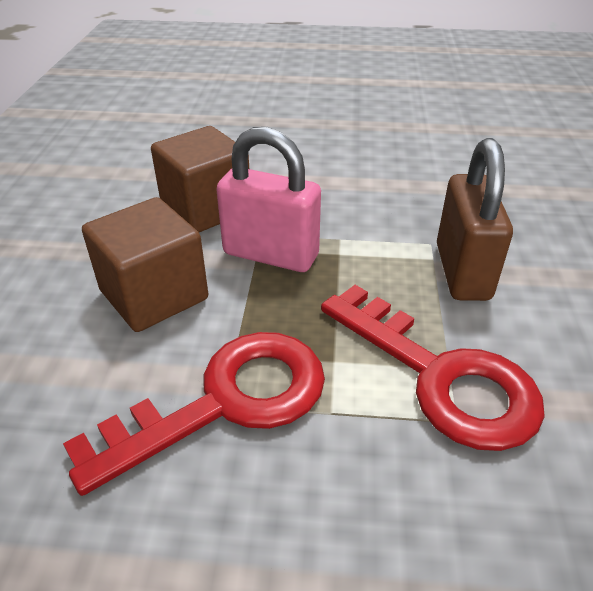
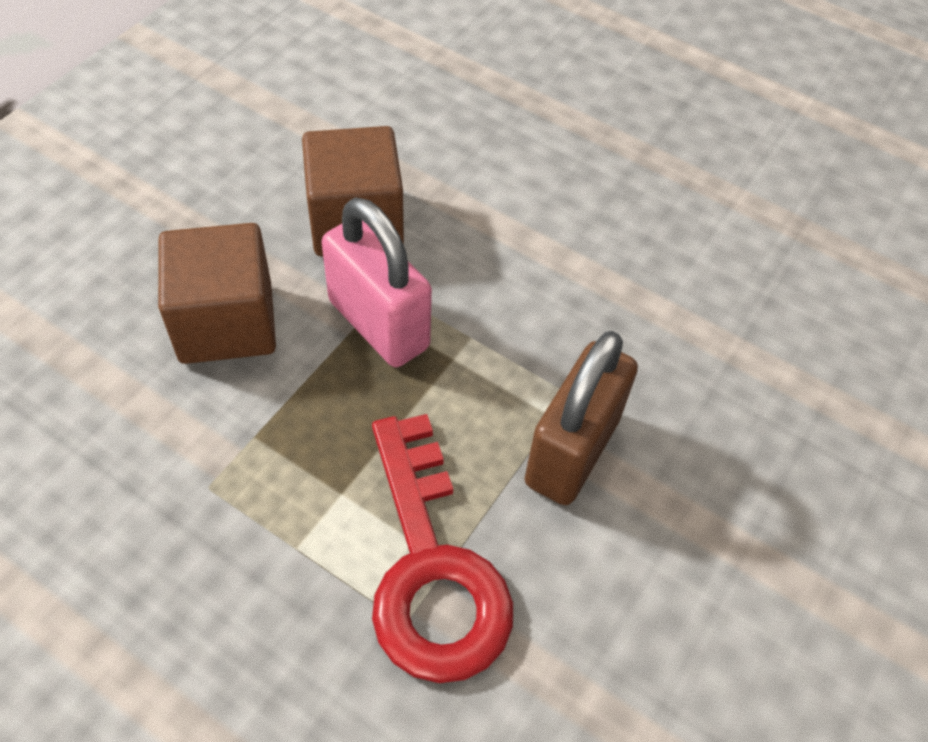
camera: 25 degrees right, 15 degrees up
red key [63,332,325,496] -> none

